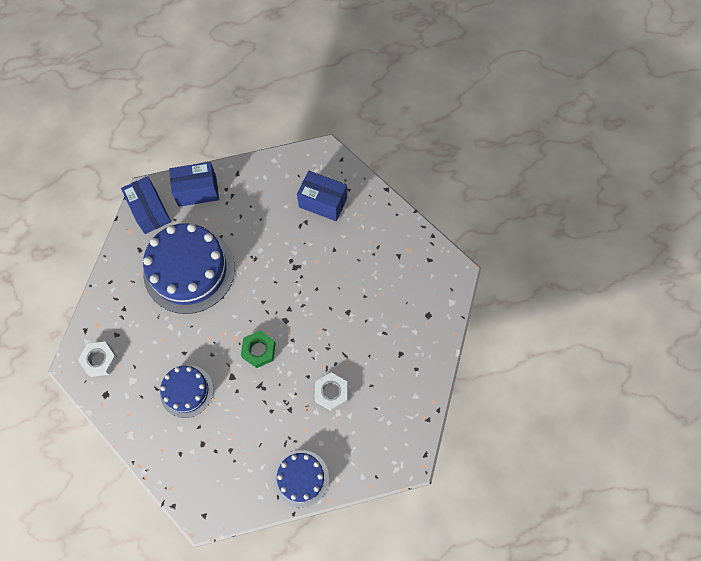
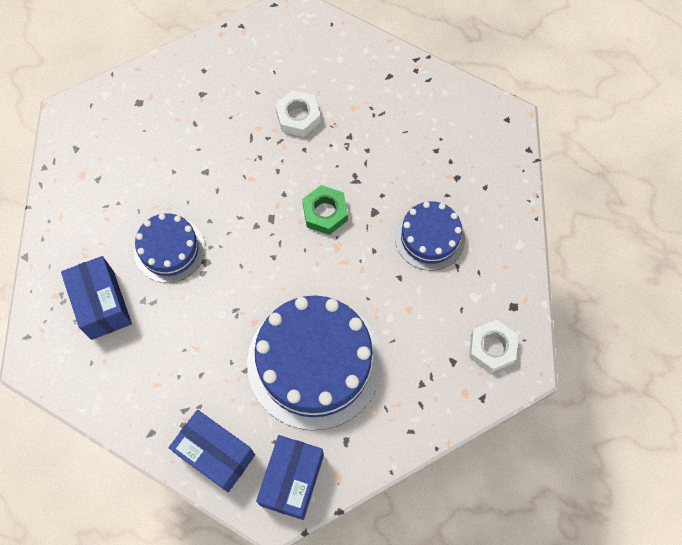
camera: 135 degrees left, 0 degrees up
blue cake [274,450,329,507] -> blue cake moved to [134,213,205,283]

